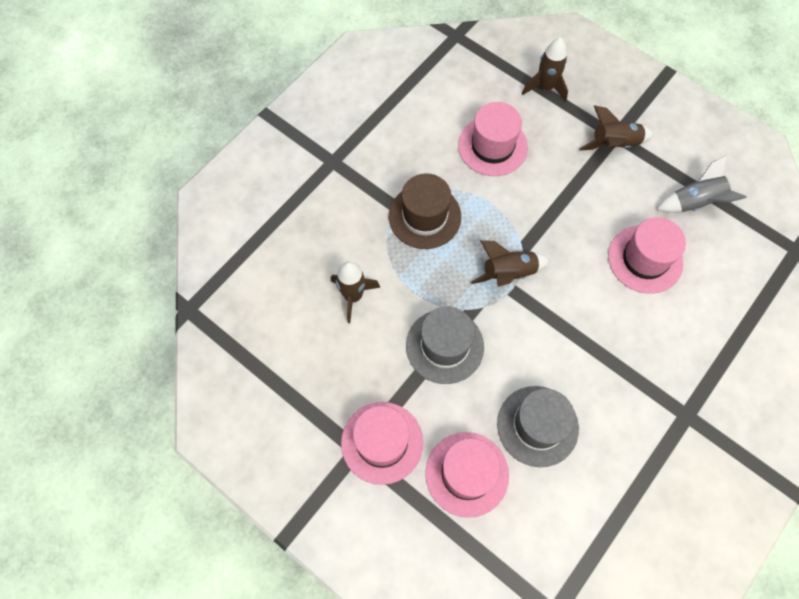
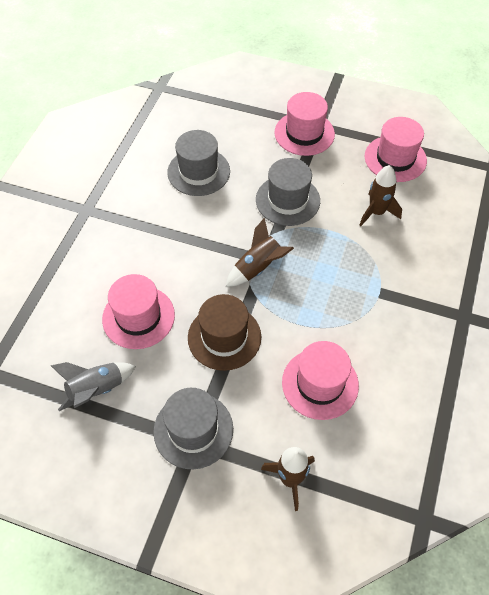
camera: 160 degrees right, 10 degrees down
brown hat [389,173,461,249] -> brown hat moved to [188,294,261,371]
pink hat [425,432,509,518] -> pink hat moved to [365,117,427,182]
brown rocket [579,106,654,151] -> grey hat [153,388,233,469]

